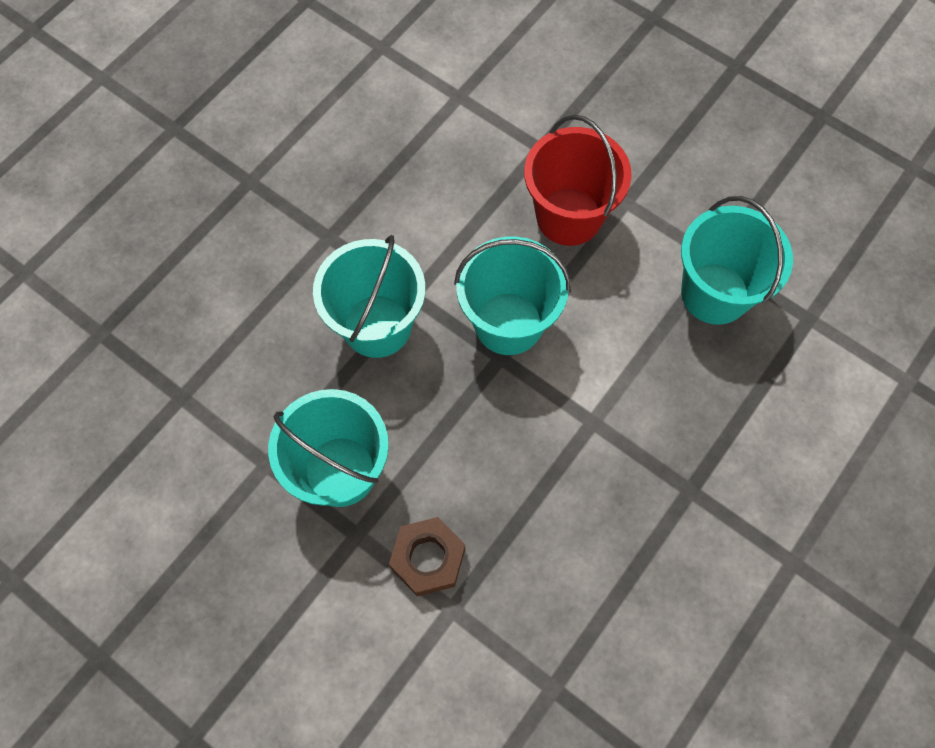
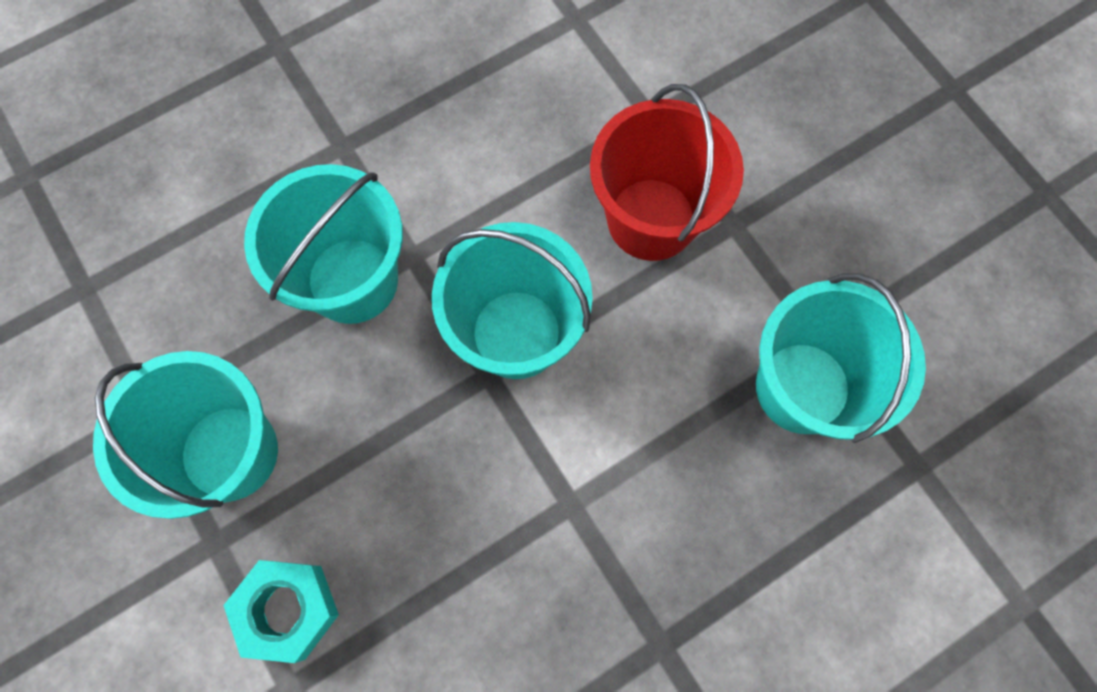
camera: 20 degrees right, 5 degrees up
brown nut [389,517,465,596] -> turquoise nut [223,560,339,663]

